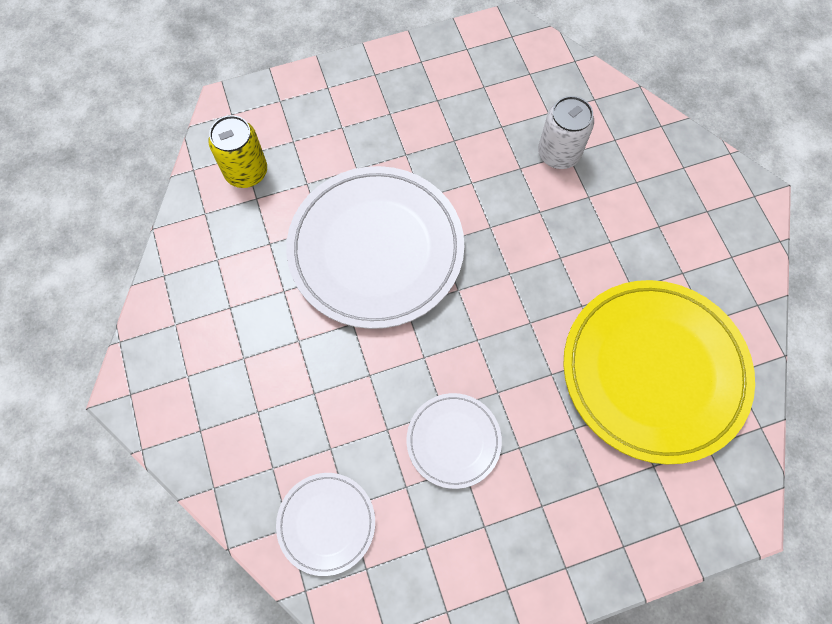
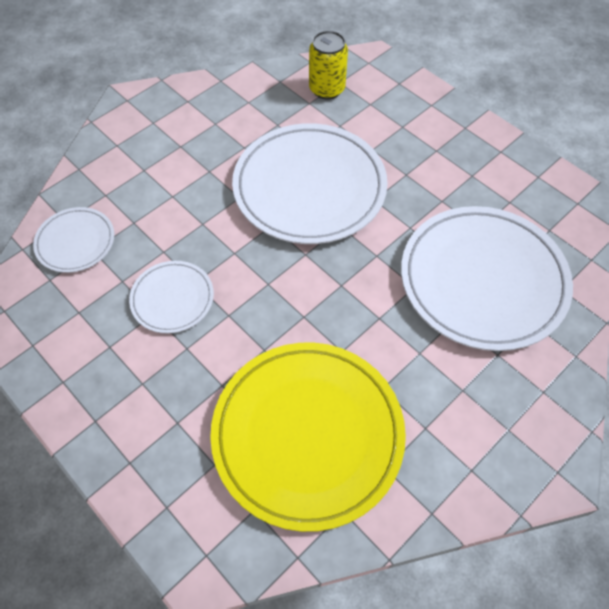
camera: 65 degrees right, 10 degrees down
white can [538,96,594,169] -> white plate [401,206,573,351]

